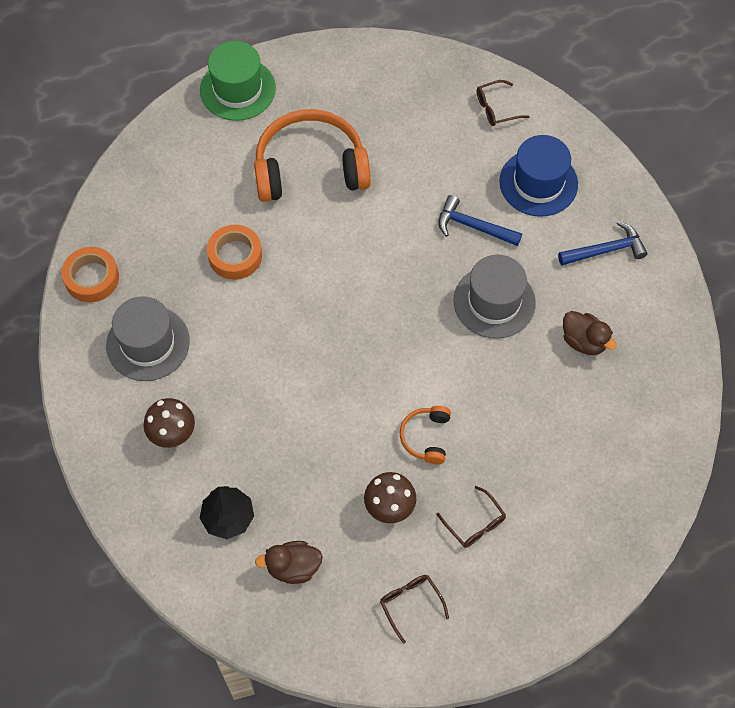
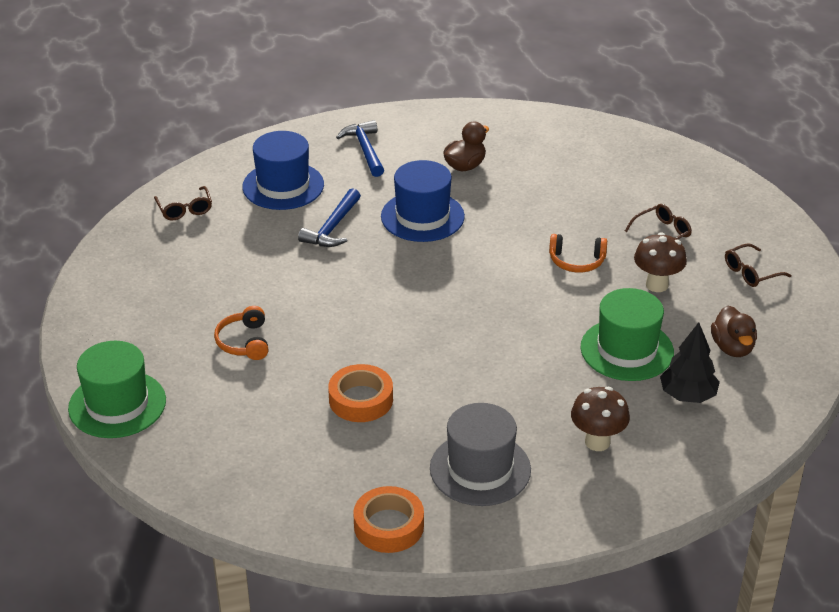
camera: 90 degrees left, 25 degrees down
orange headphones [254,109,371,202] -> orange headphones [214,306,269,360], size x0.46
grey hat [453,255,536,339] -> blue hat [381,160,465,242]
none -> green hat [580,288,674,381]

